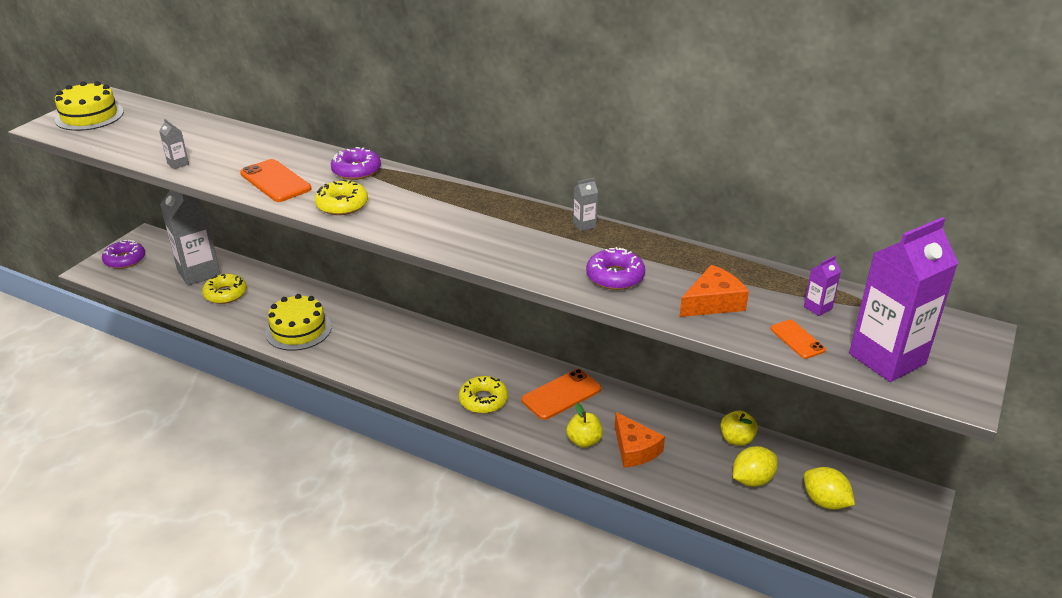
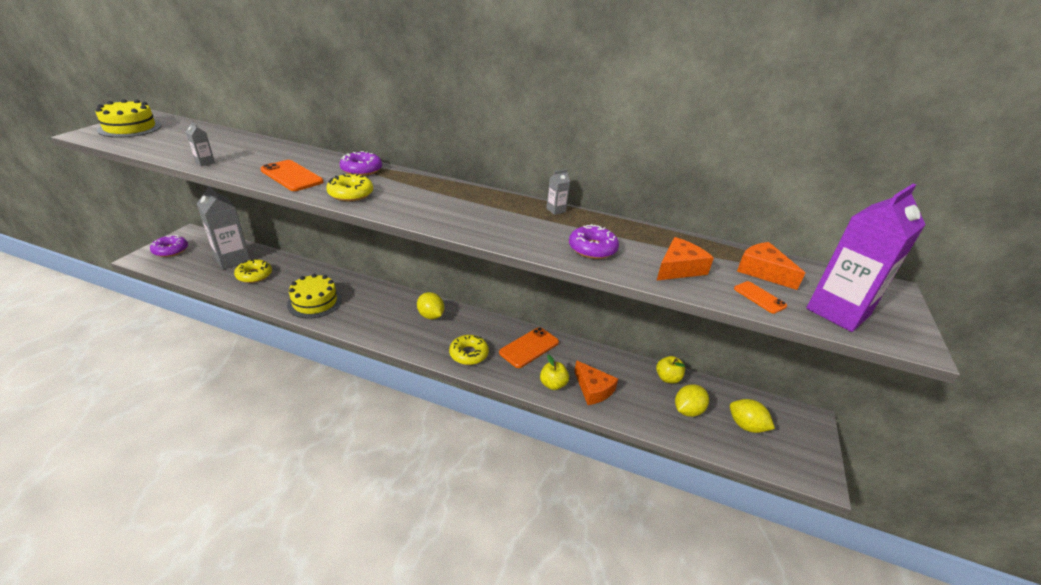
camera: 10 degrees left, 0 degrees up
purple carton [804,256,841,316] -> orange cheese [737,242,805,290]
none -> yellow lemon [417,292,444,319]

